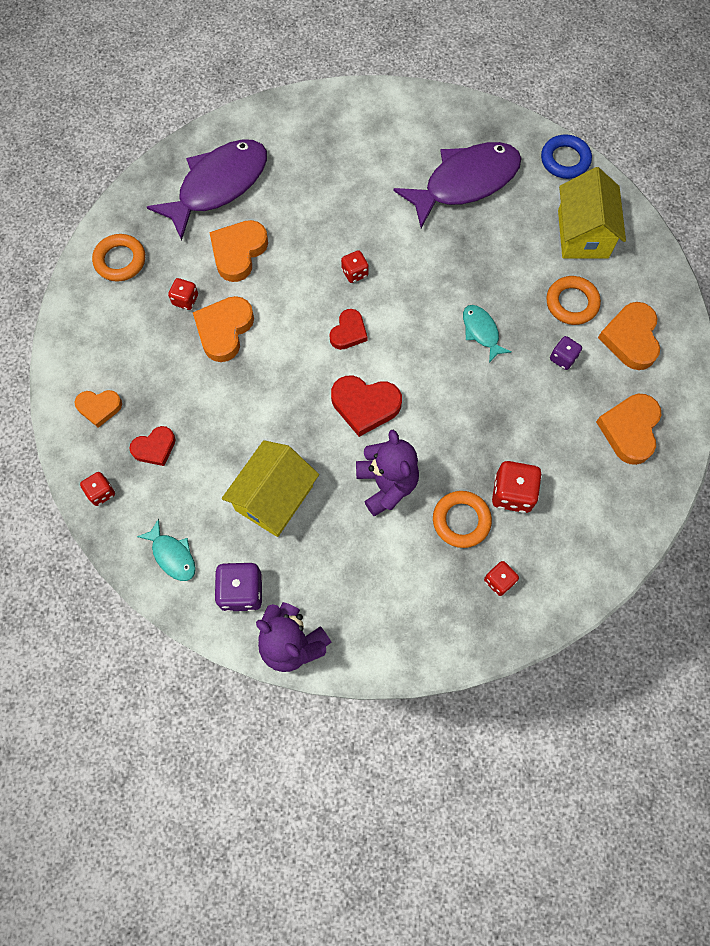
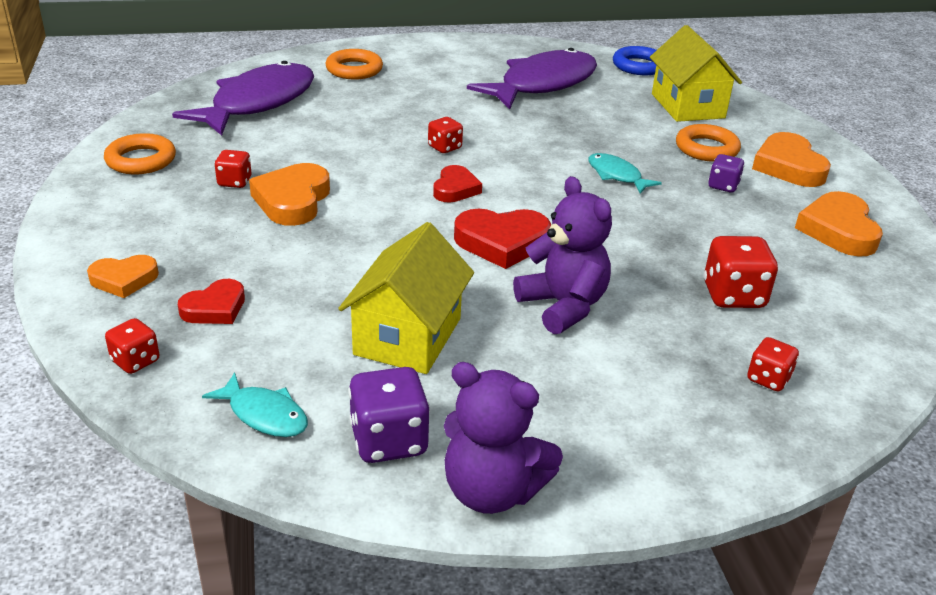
camera: 15 degrees left, 35 degrees down
orange heart [209,220,268,282] -> none
orange ring [433,491,492,548] -> orange ring moved to [326,49,383,80]

